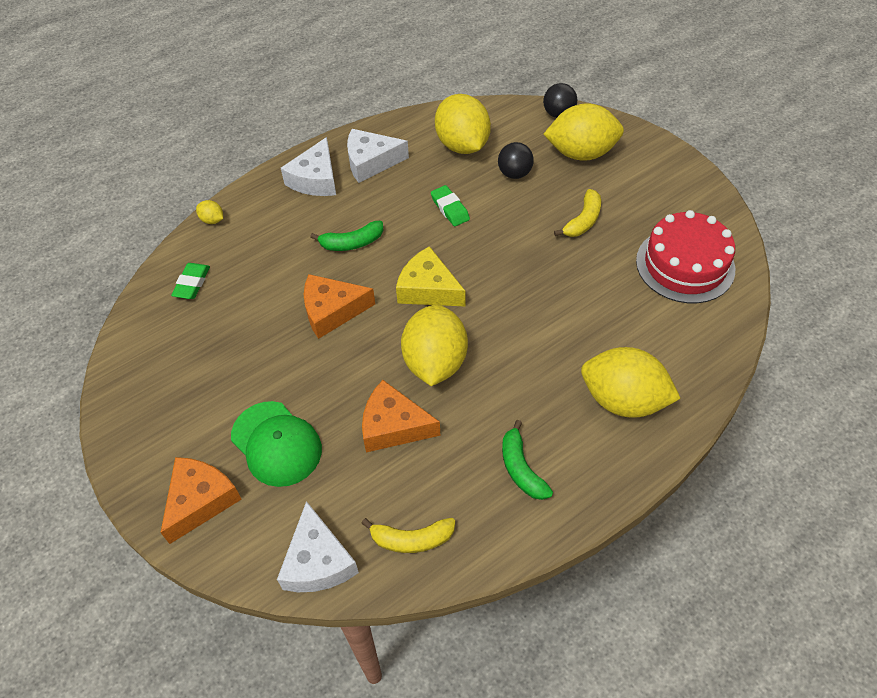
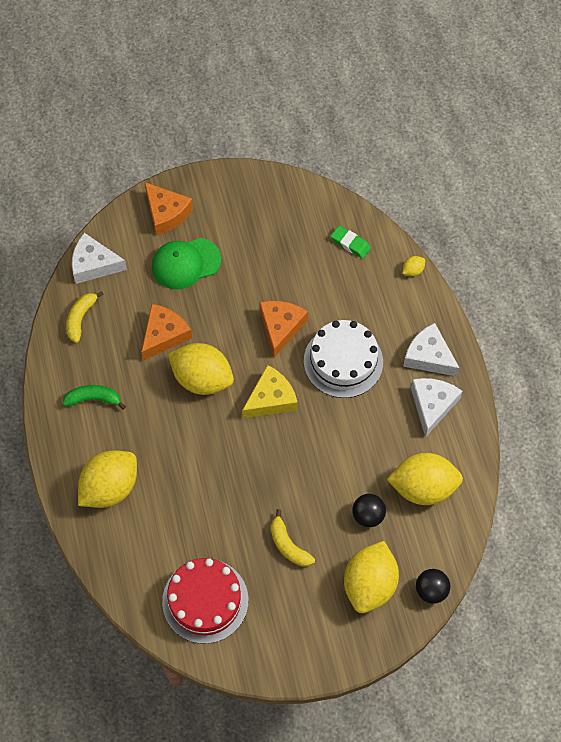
camera: 110 degrees right, 10 degrees up
green banana [310,221,384,251] -> white cake [304,320,383,398]
green eraser [431,185,470,227] -> none

